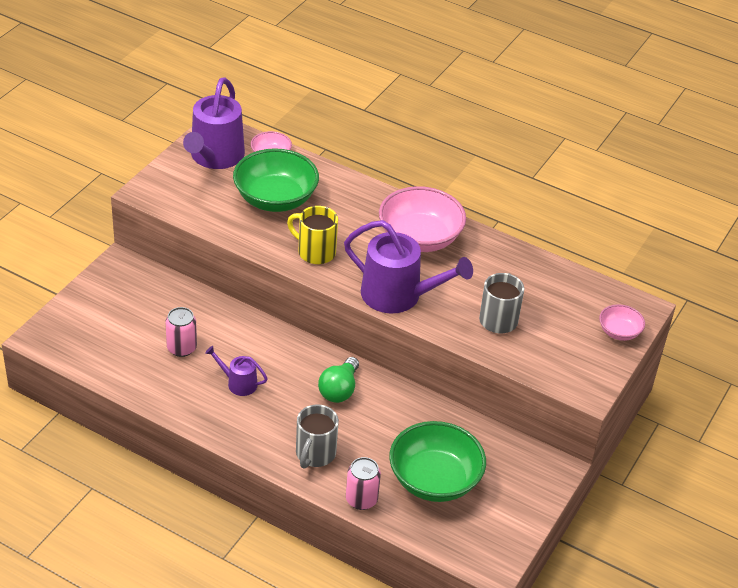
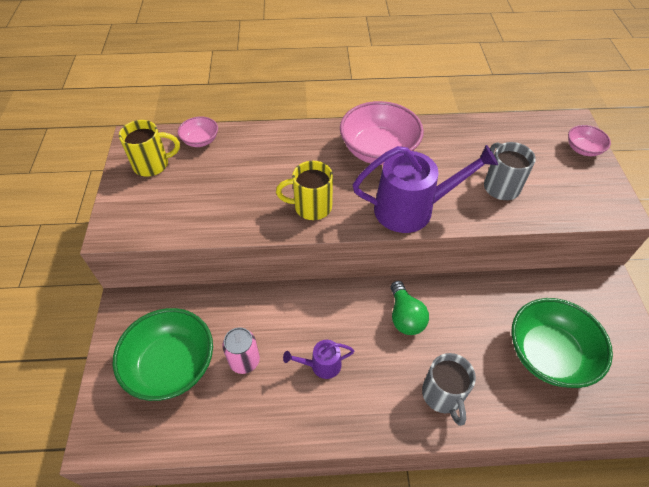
camera: 30 degrees left, 10 degrees up
purple watering can [183,77,245,169] -> yellow mug [119,120,180,177]
green bowl [233,148,319,212] -> green bowl moved to [112,308,213,401]
pink can [346,457,381,510] -> none

